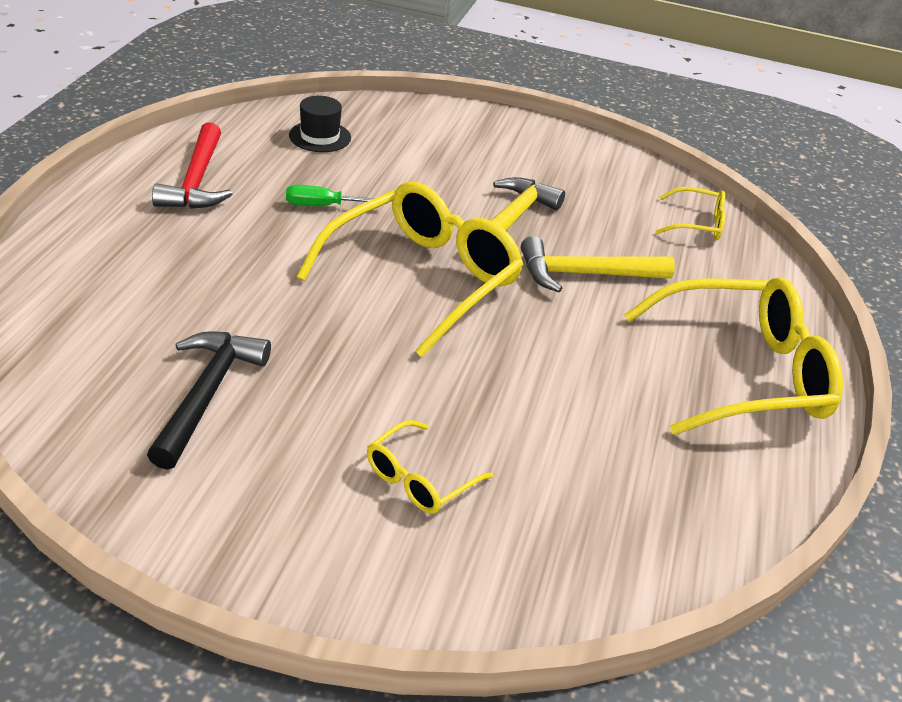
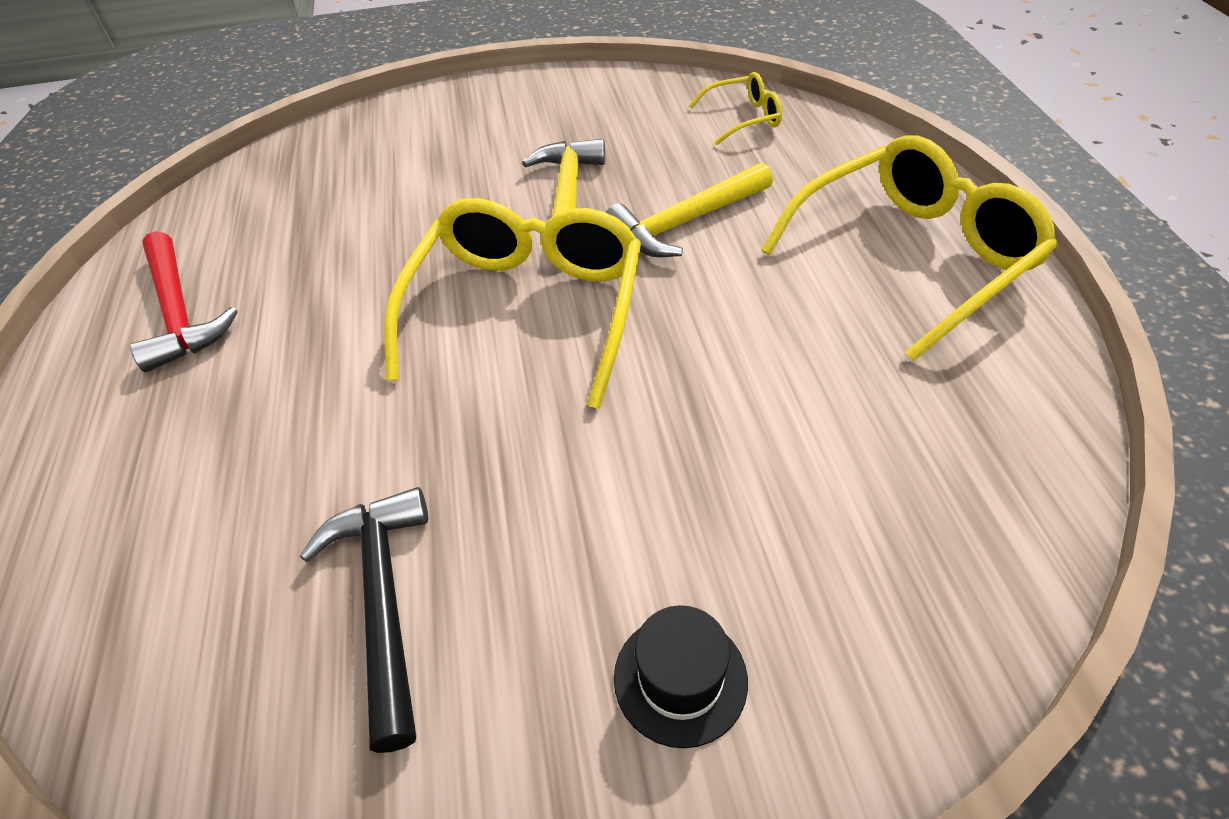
camera: 20 degrees left, 10 degrees up
green screwdriver [286,185,374,206] -> none
black hat [289,96,351,152] -> black hat moved to [614,605,748,748]
yellow glasses [367,420,493,514] -> none

